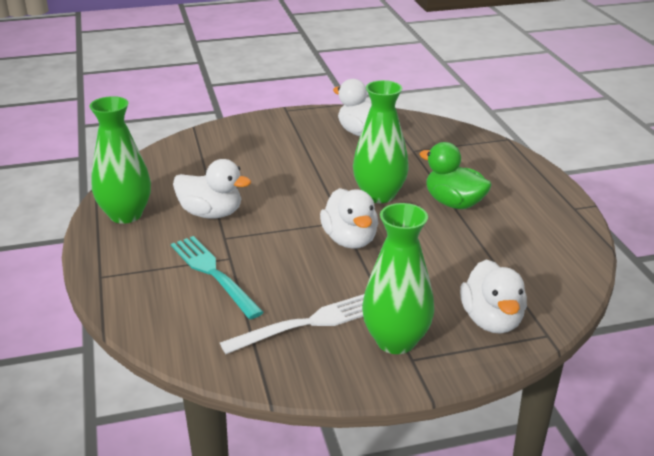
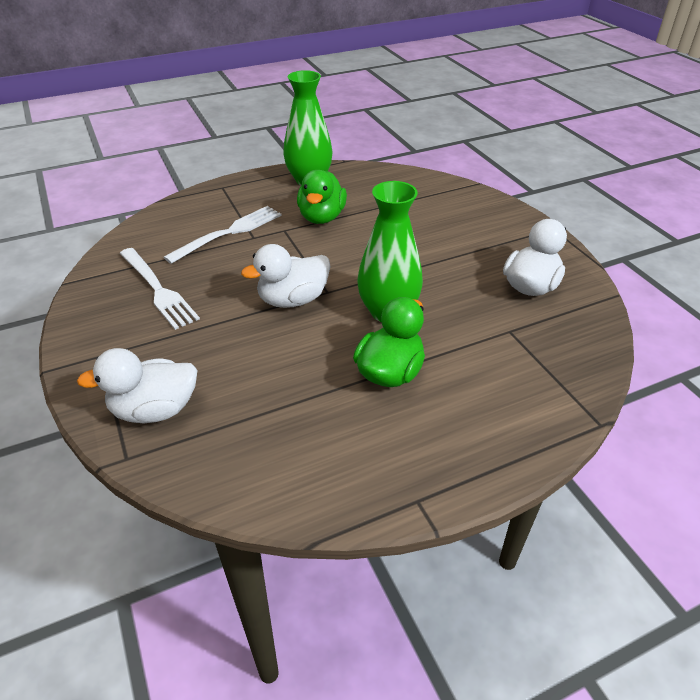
camera: 80 degrees right, 10 degrees up
turquoise fork [171,236,264,319] -> white fork [164,206,282,264]
white duck [173,159,251,219] -> green duck [297,170,347,224]
green vase [362,203,434,354] -> none

